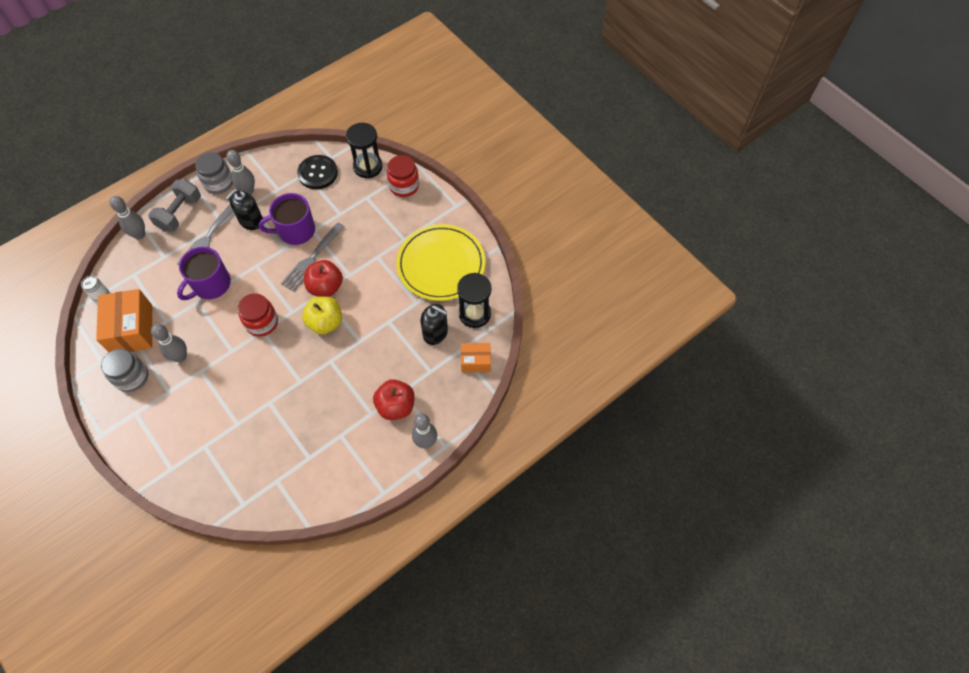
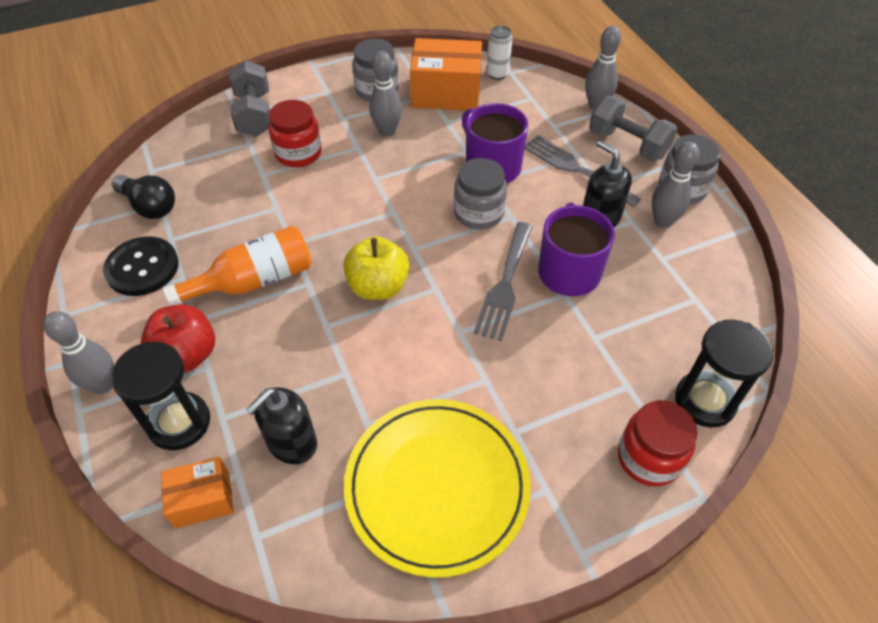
camera: 105 degrees right, 10 degrees down
red jar [238,293,278,337] -> red jar moved to [268,100,322,167]
grey fork [281,223,345,292] -> grey fork turned 120 degrees counterclockwise [474,222,533,341]
black button [297,155,338,189] -> black button moved to [103,236,179,296]
red apple [304,260,343,297] -> none
black hourglass [457,273,492,328] -> black hourglass moved to [111,341,210,450]
orange box [461,343,491,372] -> orange box turned 60 degrees clockwise [161,457,234,529]
none -> black light bulb [112,175,175,219]
none -> orange bottle [163,226,312,306]
none -> grey dumbbell [229,60,270,137]
none -> grey jar [454,158,507,230]

